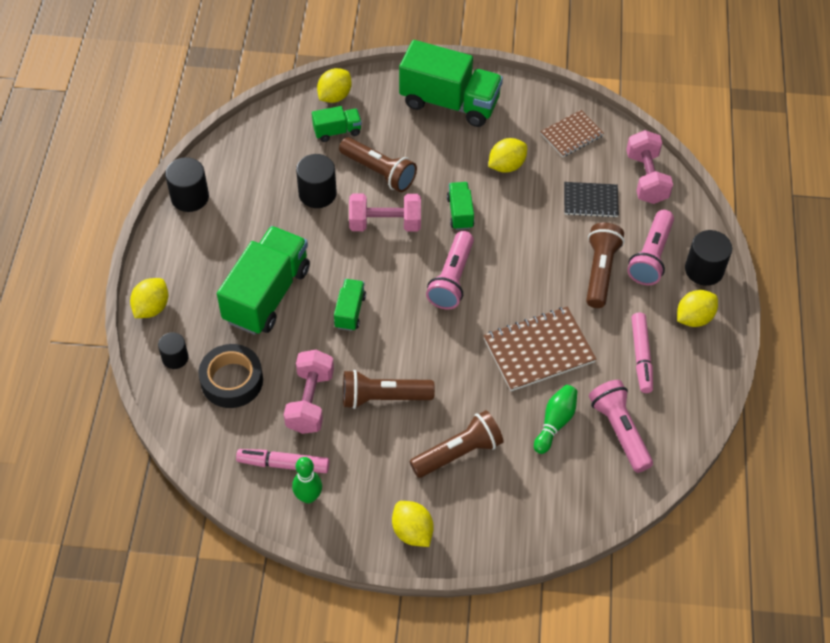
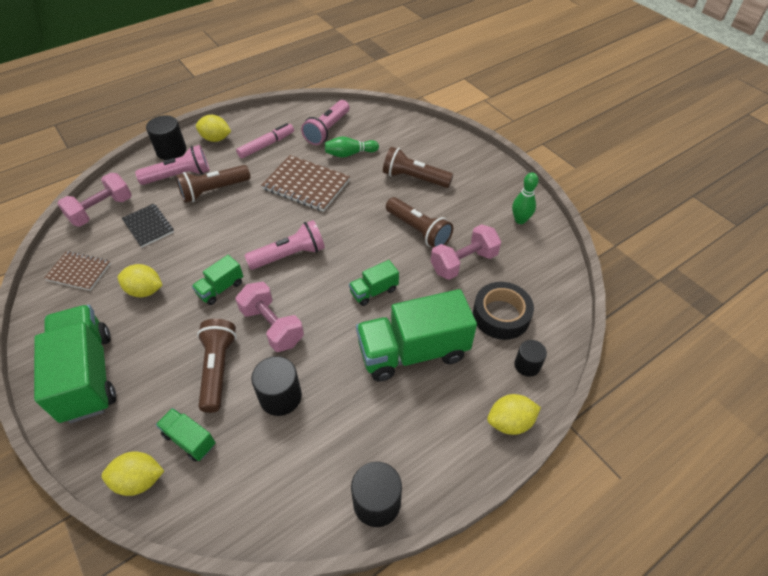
camera: 130 degrees left, 5 degrees down
pink marker [236,449,329,473] -> none
yellow lemon [392,501,434,547] -> none

